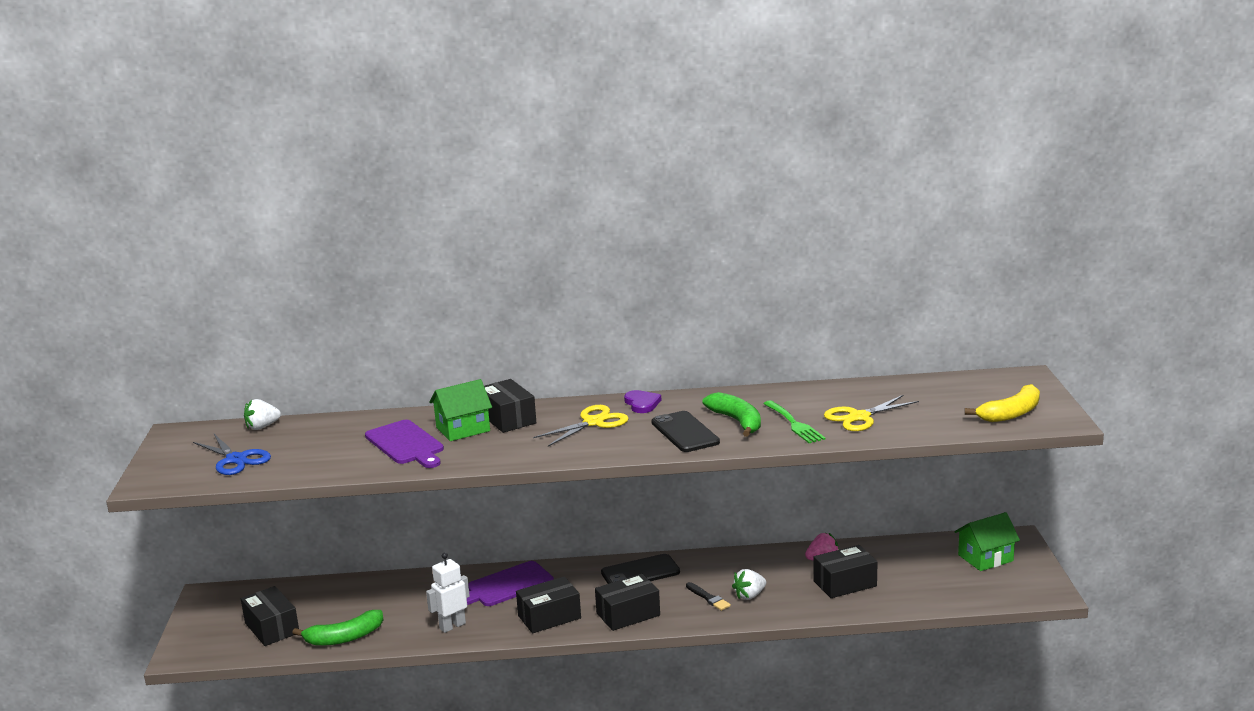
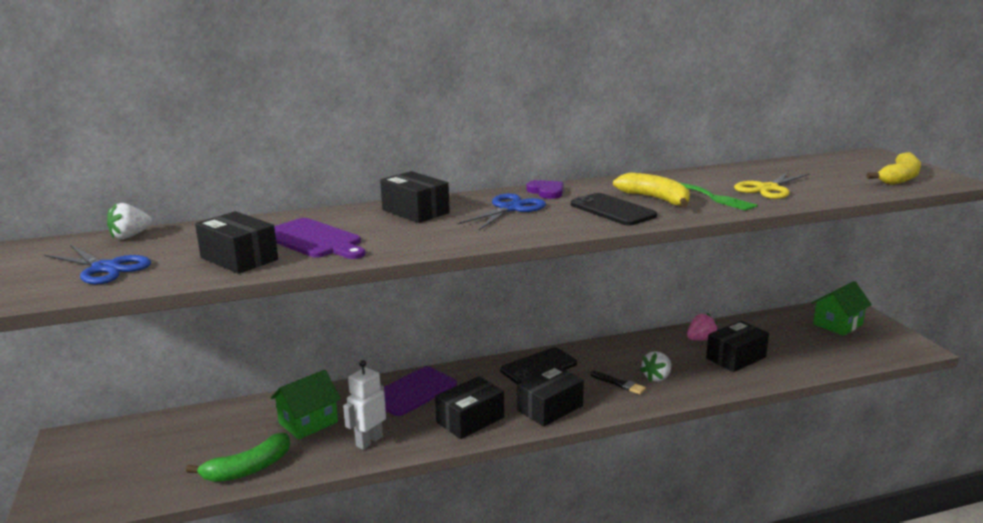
camera: 15 degrees left, 0 degrees up
black box [241,586,299,646] -> black box moved to [195,211,278,274]
green house [429,379,492,441] -> green house moved to [271,370,341,440]
yellow scissors [533,405,629,446] -> blue scissors [458,193,546,230]
green banana [703,392,761,437] -> yellow banana [613,173,690,207]

